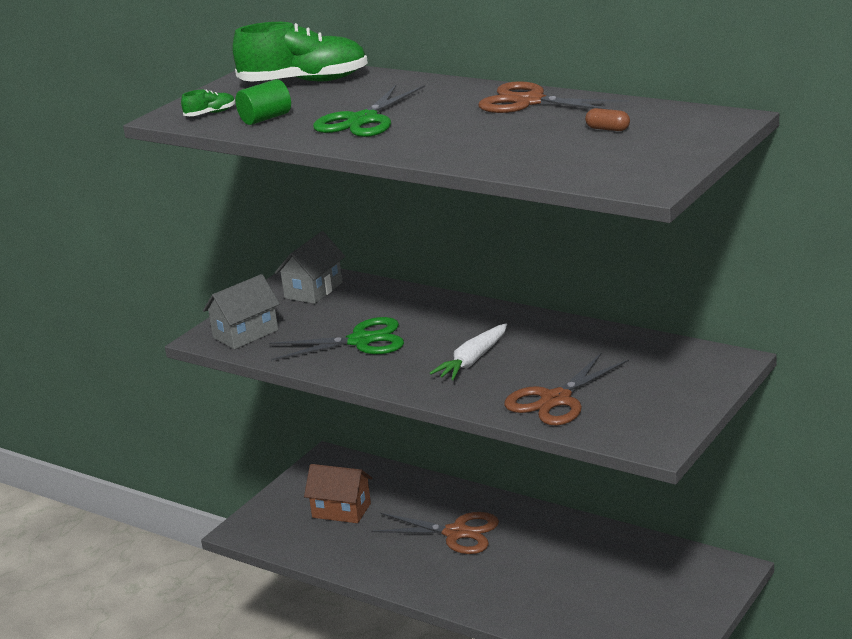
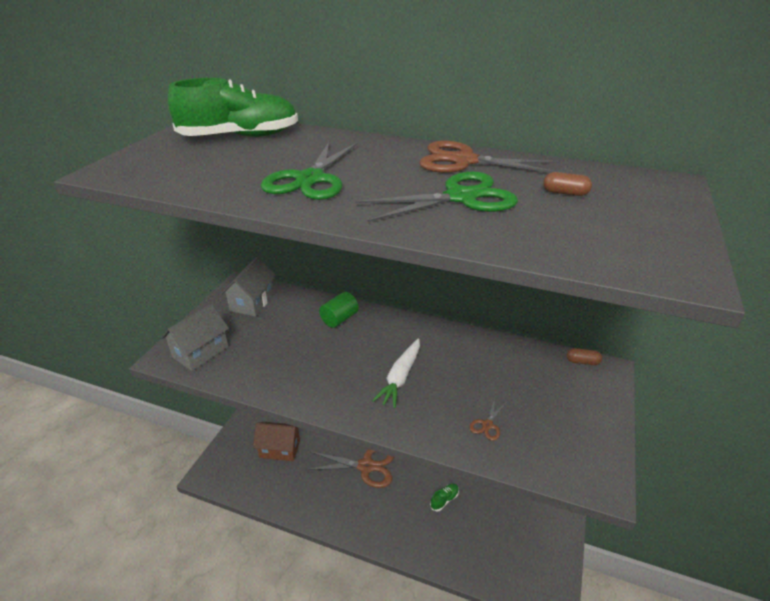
camera: 15 degrees left, 10 degrees up
green shoe [181,89,235,116] -> green shoe moved to [430,484,459,511]
green cylinder [235,79,291,125] -> green cylinder moved to [319,292,359,328]
green scissors [269,317,404,361] -> green scissors moved to [355,172,518,222]
brown scissors [504,353,629,425] -> brown scissors [469,398,507,441], size x0.44
none -> brown capsule [567,348,602,365]

